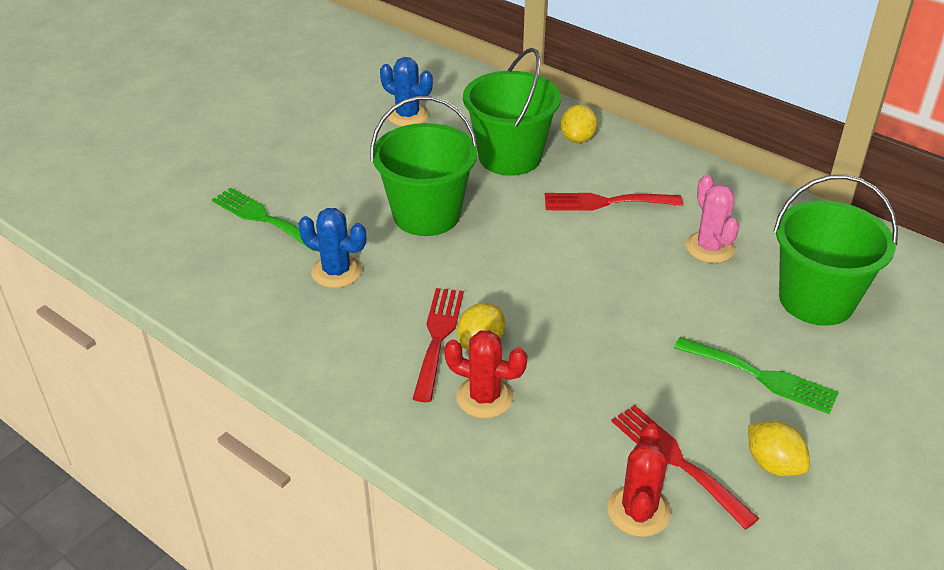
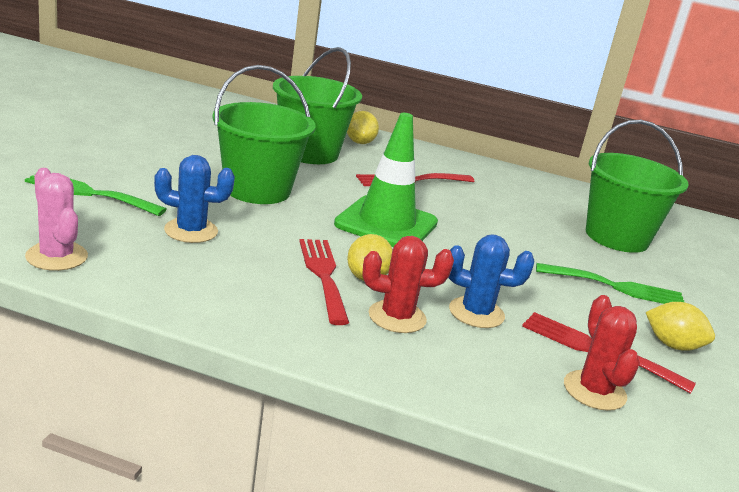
camera: 25 degrees left, 15 degrees down
blue cactus [380,57,433,126] -> blue cactus moved to [448,234,534,328]
pink cactus [685,175,739,263] -> pink cactus moved to [25,168,88,271]
none -> green traffic cone [334,113,438,247]

